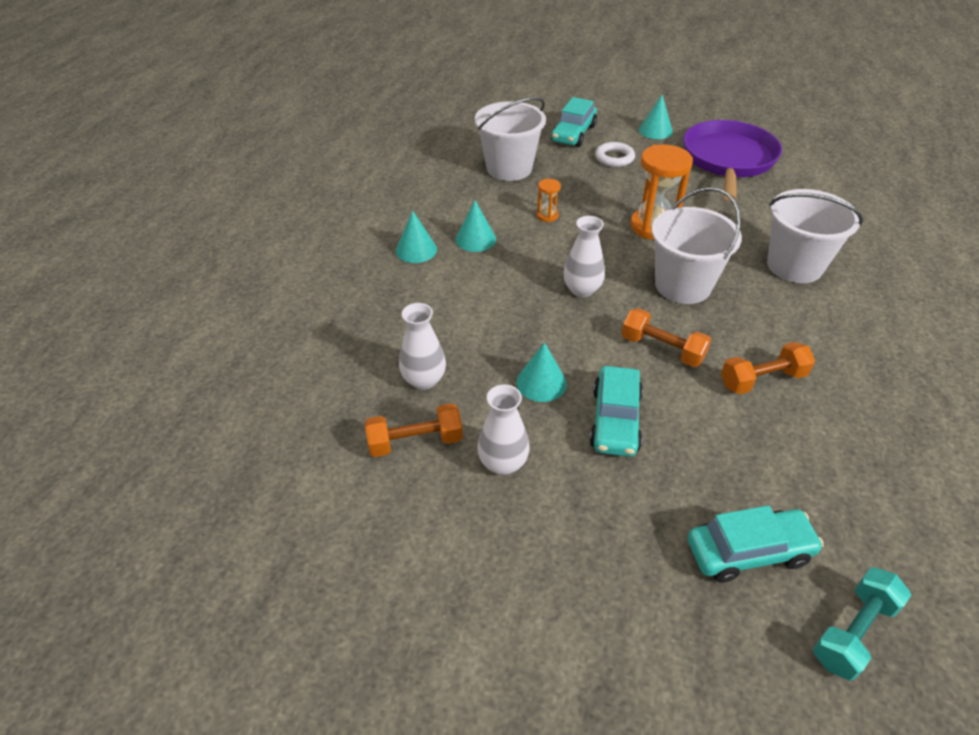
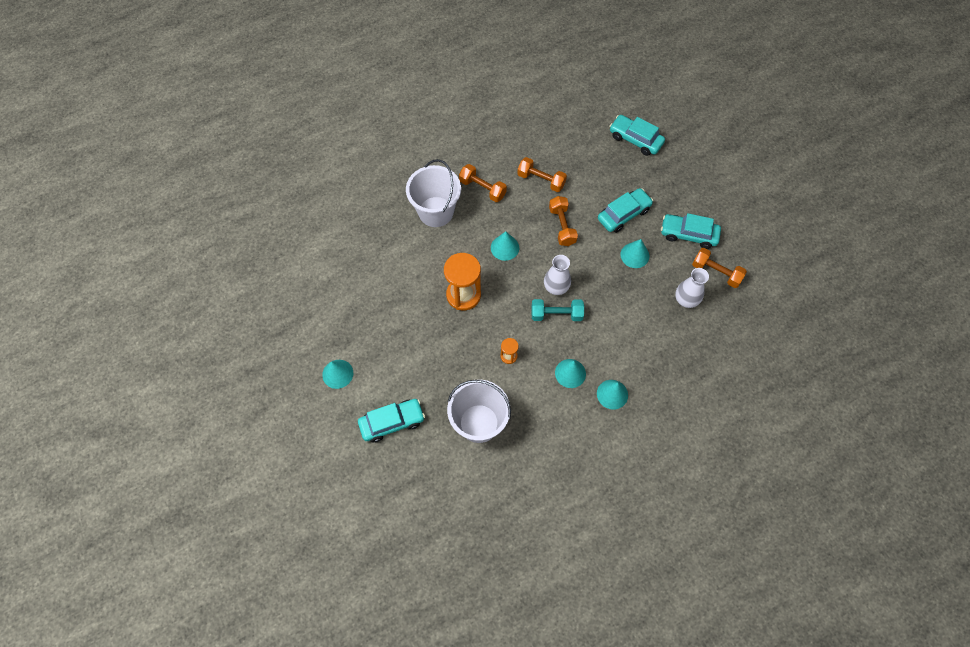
camera: 135 degrees left, 20 degrees up
white vase [477,384,530,475] -> turquoise car [661,213,721,249]
white ring [595,142,635,167] -> none
white bucket [651,187,742,304] -> turquoise cone [491,231,519,261]
purple pan [683,120,782,201] -> none
turquoise dumbbell [813,567,911,681] -> turquoise dumbbell moved to [532,299,584,321]
none -> orange dumbbell [459,164,507,202]

